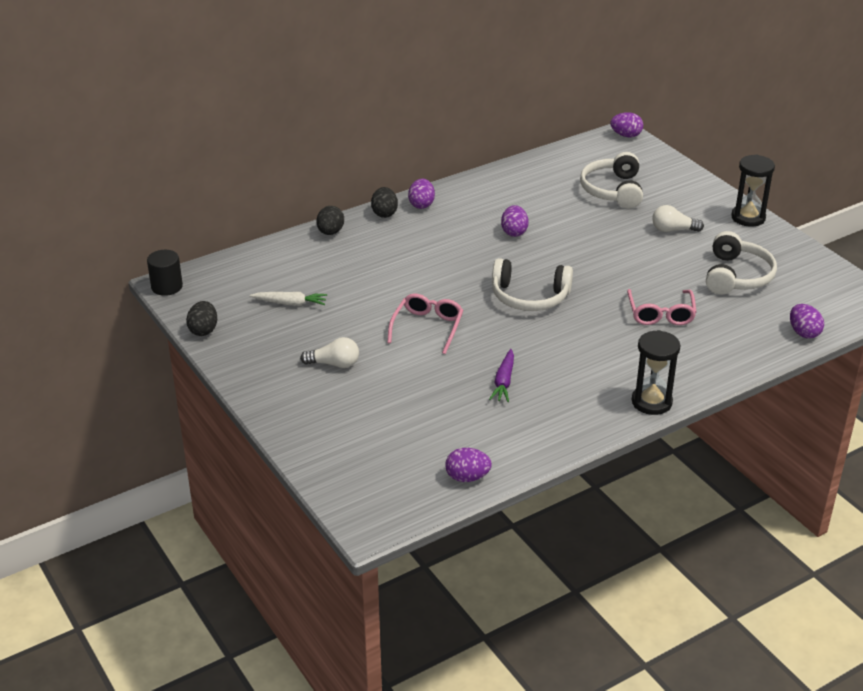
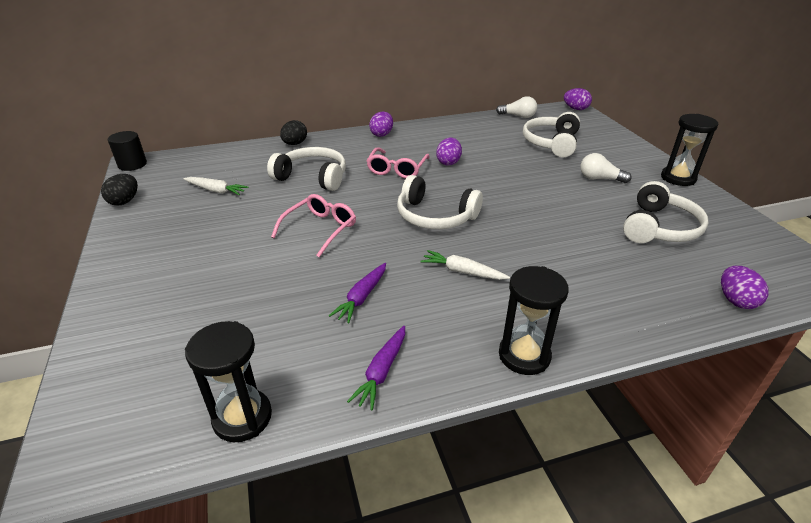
camera: 15 degrees right, 0 degrees up
white light bulb [300,337,359,368] -> white light bulb moved to [496,96,537,118]
black egg [371,187,398,218] -> none
purple egg [445,448,492,482] -> black hourglass [185,321,272,442]
pink glasses [627,289,697,325] -> pink glasses moved to [366,147,429,179]
none -> white headphones [267,147,346,191]
none -> purple carrot [347,326,405,411]
none -> white carrot [421,250,510,280]

